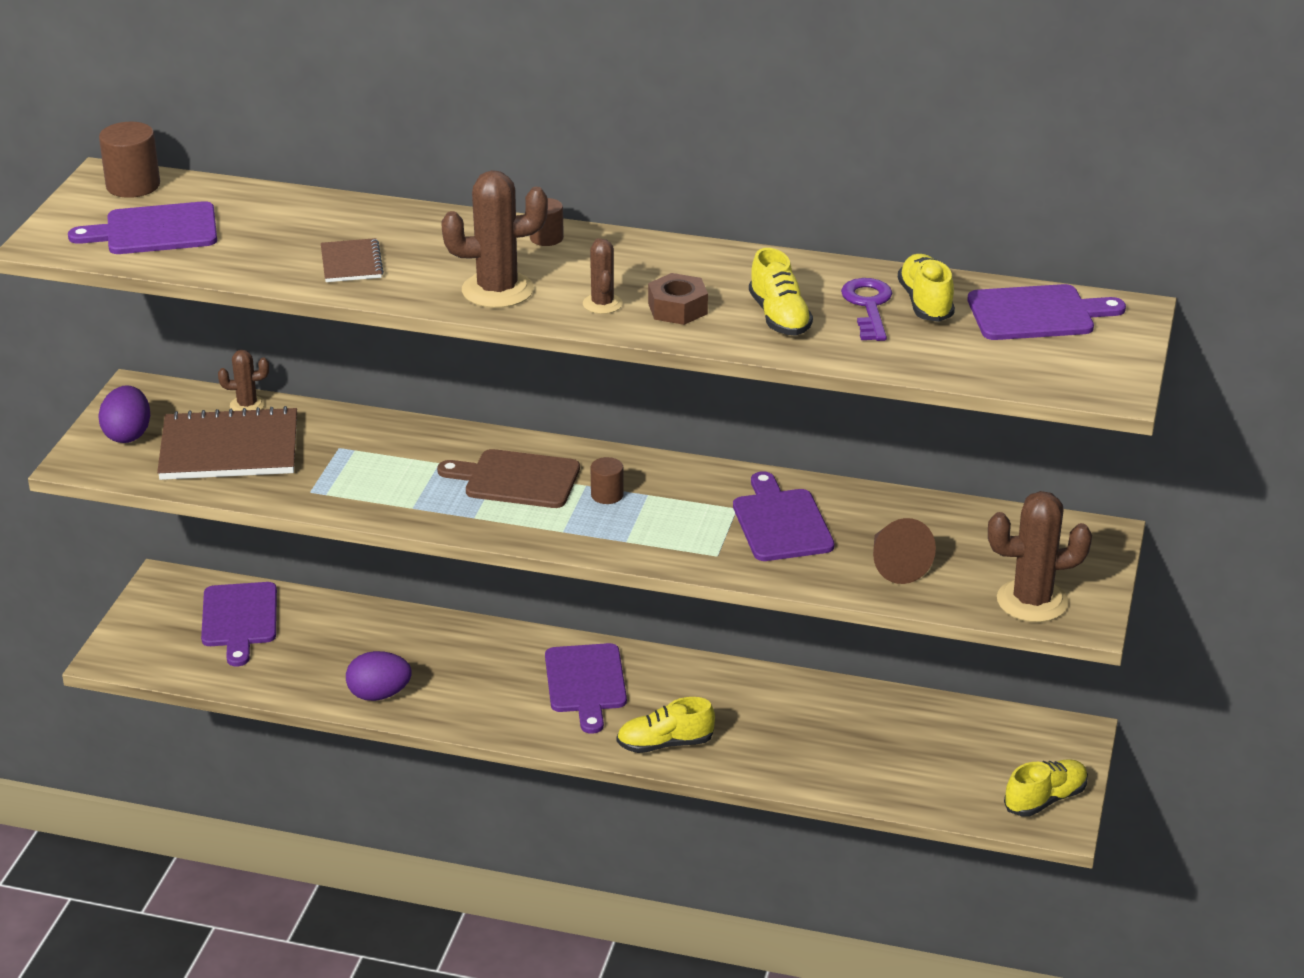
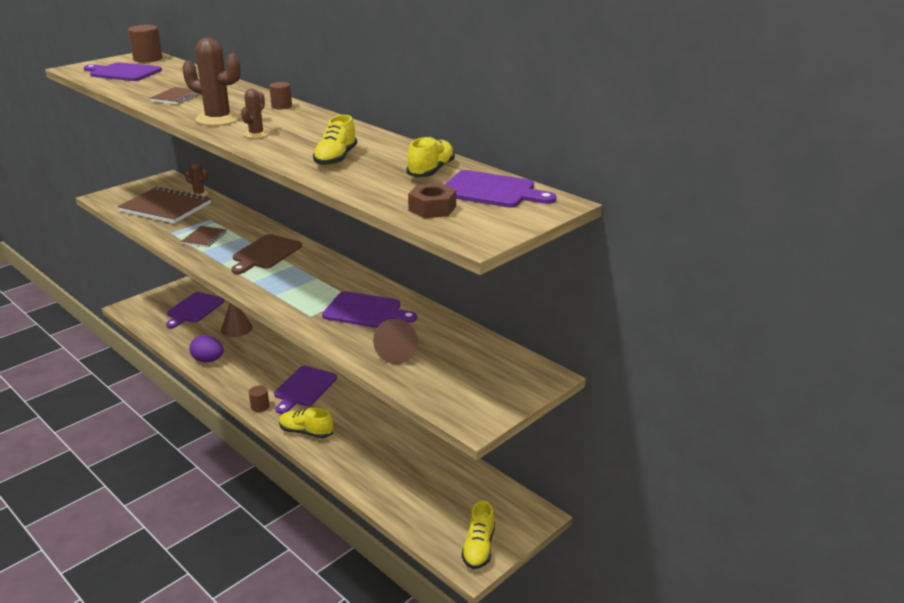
camera: 30 degrees right, 5 degrees down
purple egg [98,385,150,443] -> none
brown cutting board [437,449,580,508] -> brown cutting board turned 105 degrees counterclockwise [231,234,302,274]
brown cylinder [591,457,624,504] -> brown cylinder moved to [249,386,270,412]
brown nut [648,273,708,325] -> brown nut moved to [408,183,456,218]
purple cutting board [733,471,835,561] -> purple cutting board turned 90 degrees clockwise [322,291,417,328]
purple key [841,278,892,341] -> none
brown cactus [988,491,1092,622] -> none
yellow shoe [1004,759,1088,817] -> yellow shoe turned 105 degrees clockwise [461,501,495,569]
none -> brown notebook [181,226,227,248]
none -> brown cone [221,303,253,337]

